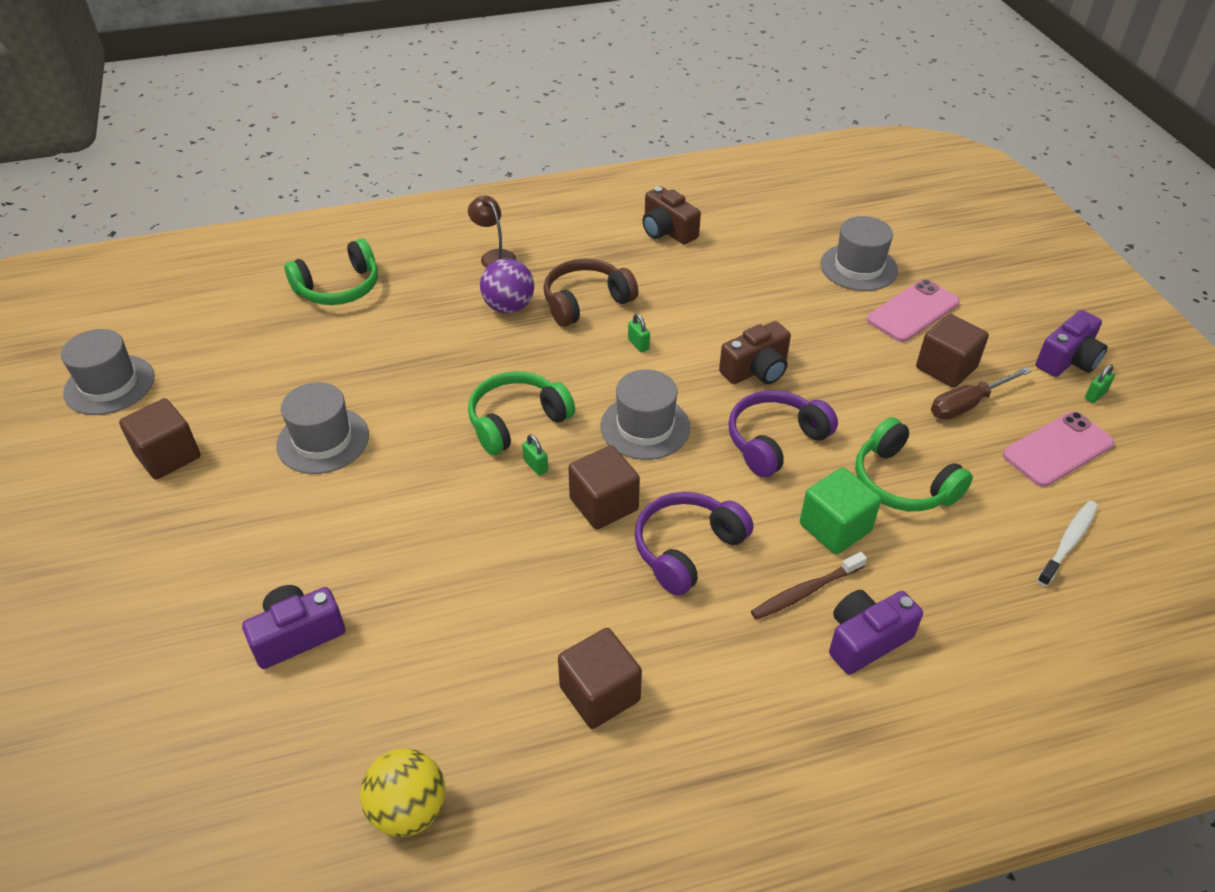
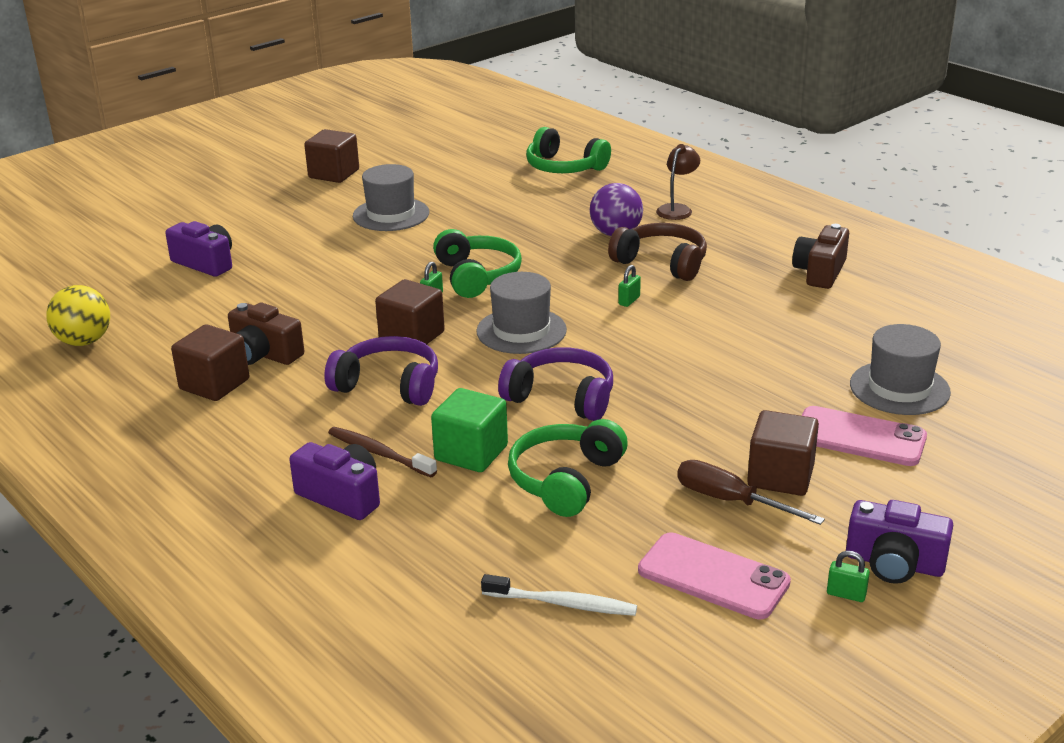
camera: 65 degrees right, 15 degrees down
grey hat [61,329,155,415] -> none
green headphones [468,371,575,455] -> green headphones turned 45 degrees clockwise [433,229,522,298]
brown camera [719,321,791,384] -> brown camera moved to [228,303,304,365]

